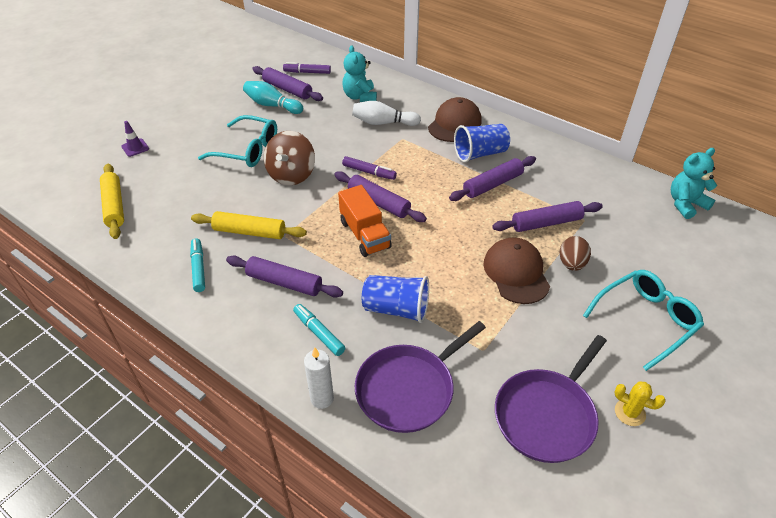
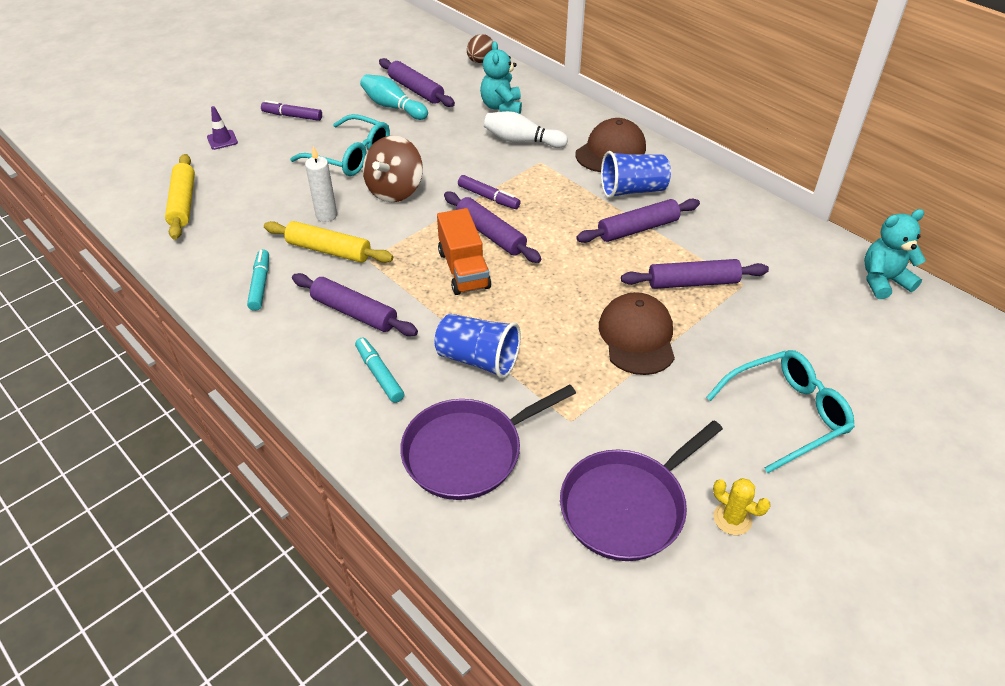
camera: 10 degrees right, 0 degrees up
purple marker [283,62,331,74] -> purple marker moved to [261,100,322,121]
white candle [304,347,334,409] -> white candle moved to [305,146,337,222]
brown egg [560,236,591,271] -> brown egg moved to [467,34,493,63]

